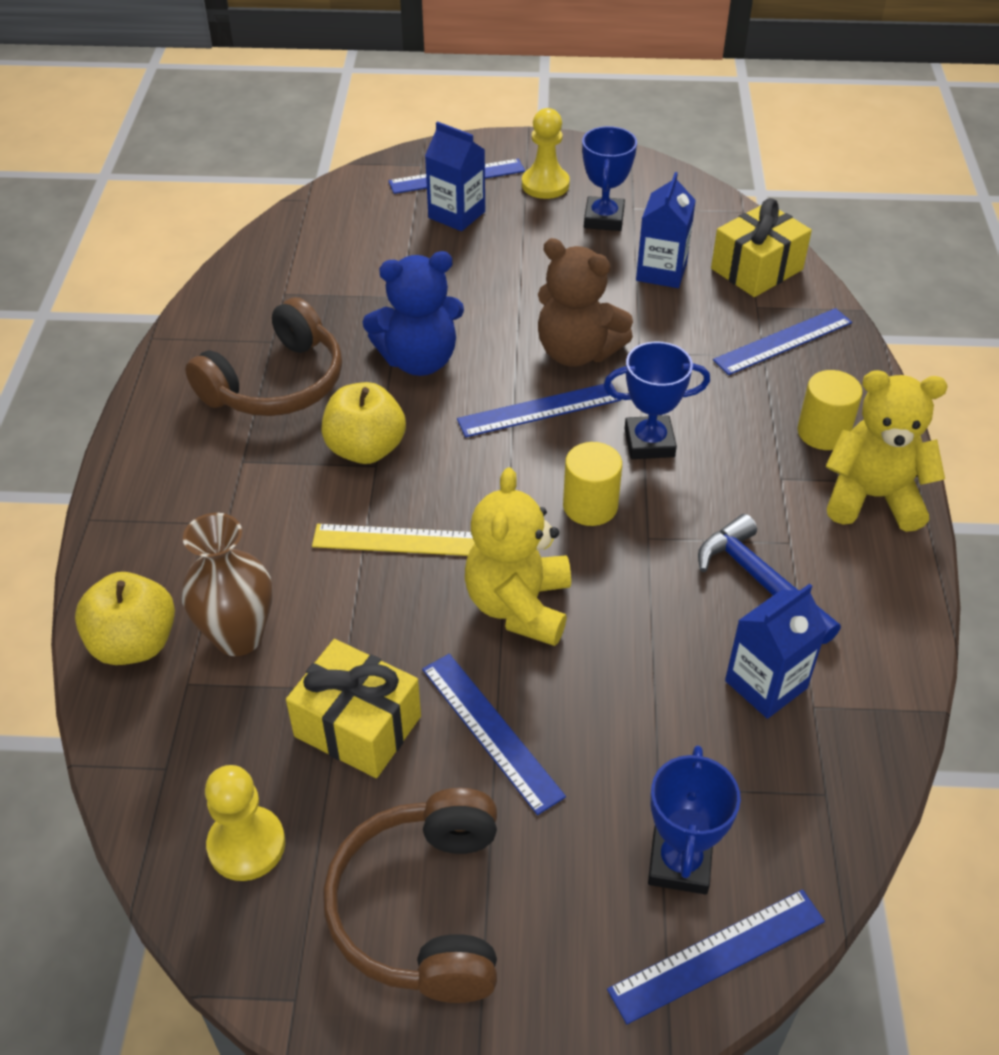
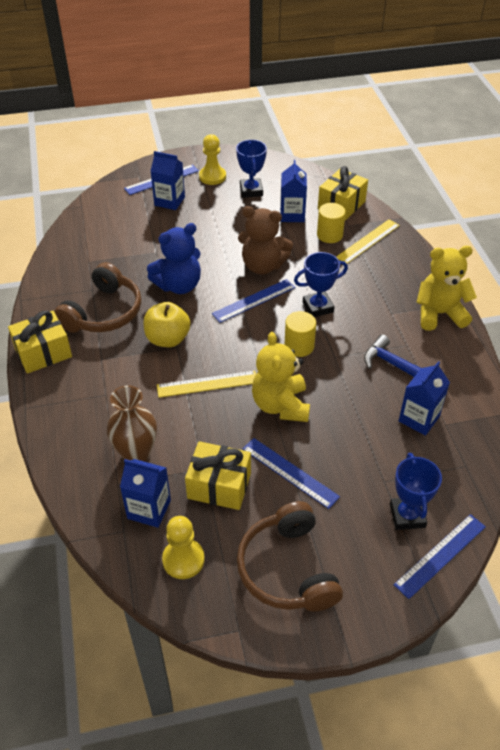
camera: 15 degrees left, 0 degrees up
yellow apple [75,572,175,665] -> none
blue ruler [713,308,852,375] -> yellow ruler [336,219,400,264]
yellow cylinder [797,370,863,450] -> yellow cylinder moved to [317,203,346,243]
none -> yellow gift [8,311,72,374]
none -> blue carton [120,459,171,528]

